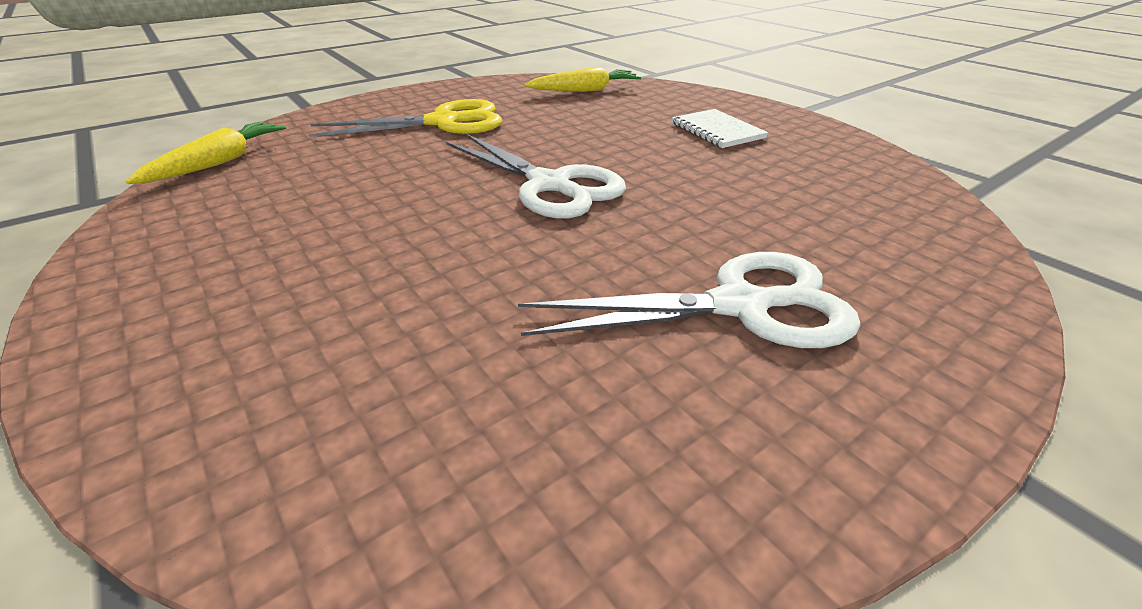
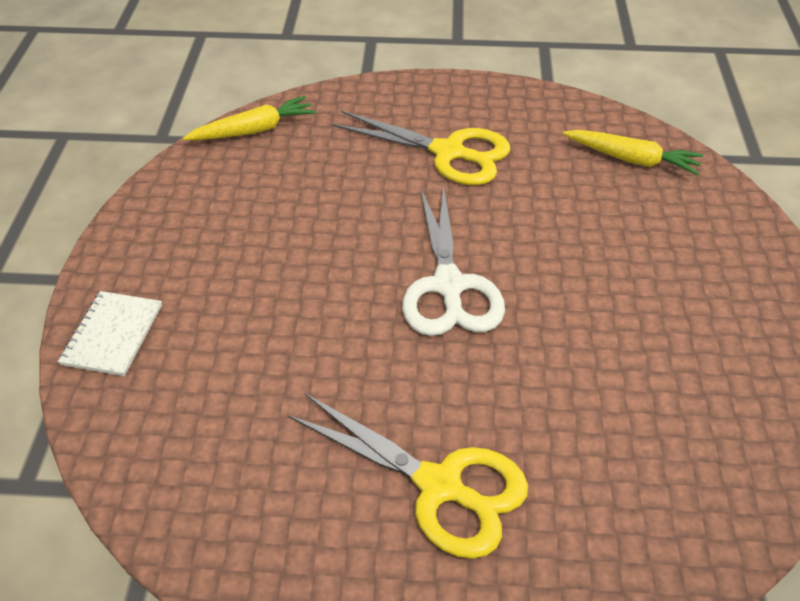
camera: 40 degrees right, 10 degrees up
white scissors [518,252,861,348] -> yellow scissors [288,393,528,559]
white notebook [672,109,768,148] -> white notebook moved to [58,291,162,376]

